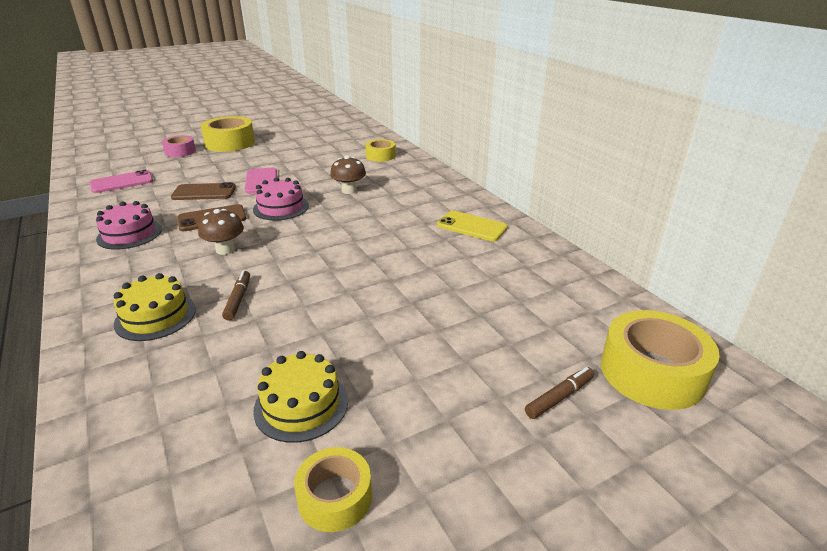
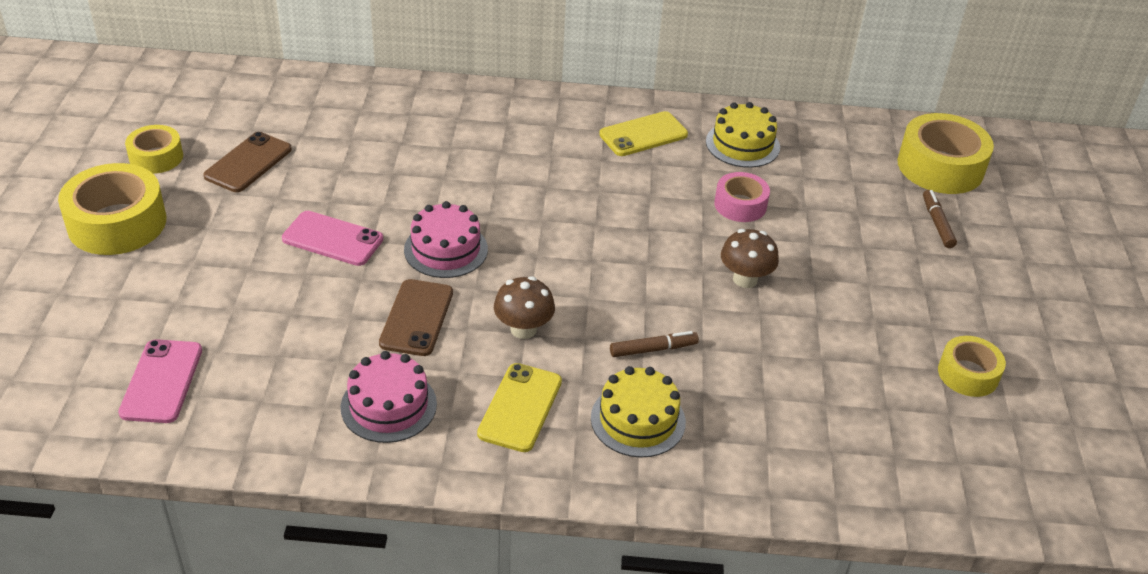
camera: 60 degrees left, 10 degrees up
pink tape [162,135,196,157] -> pink tape moved to [715,172,770,222]
brown phone [171,182,236,200] -> brown phone moved to [203,132,292,192]
brown marker [222,271,250,321] -> brown marker turned 135 degrees clockwise [610,331,699,357]
yellow cake [253,351,348,443] -> yellow cake moved to [706,102,780,168]
brown mushroom [330,155,366,194] -> brown mushroom moved to [721,229,779,288]
yellow tape [365,139,396,162] -> yellow tape moved to [125,125,183,174]
none -> yellow phone [477,363,562,452]

